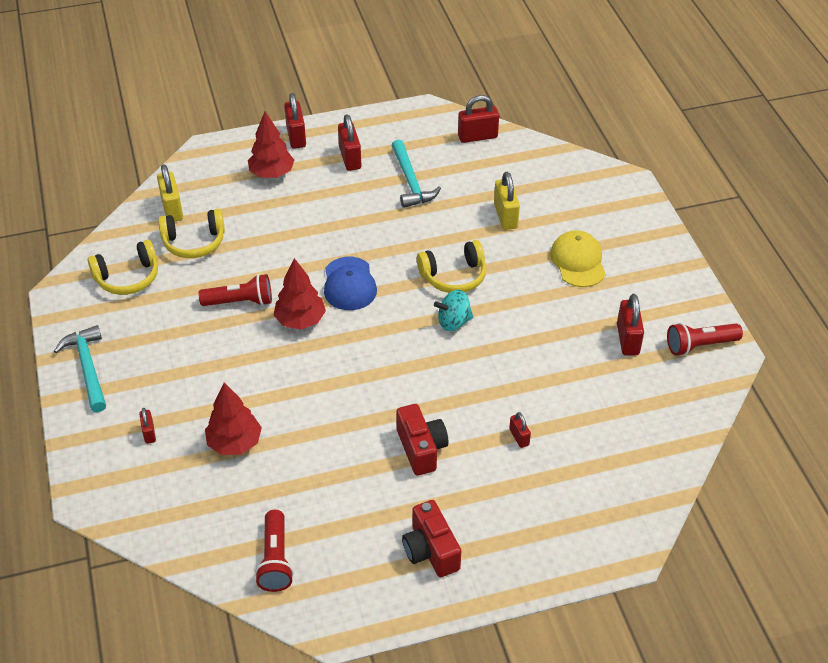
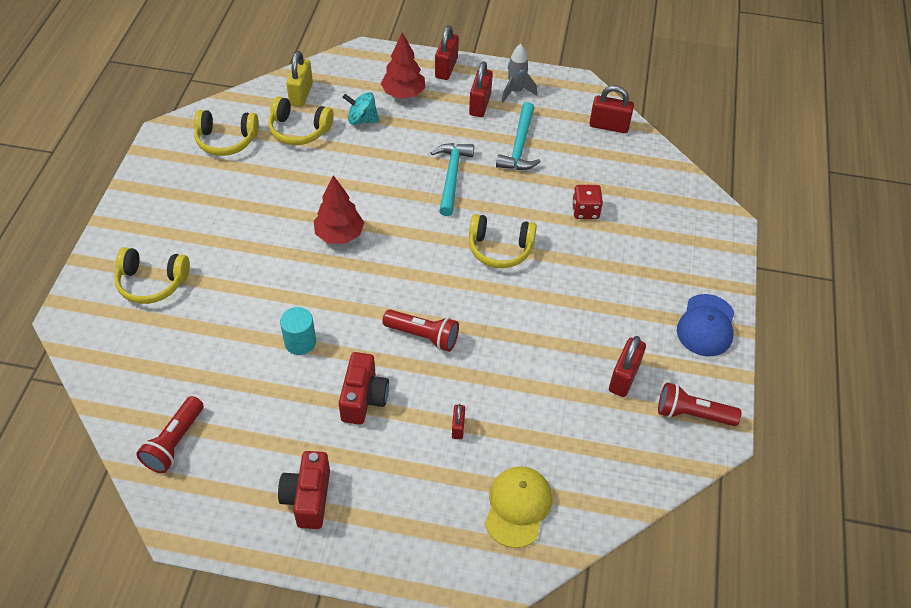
camera: 25 degrees right, 5 degrees up
turquoise hammer [54,325,106,412] -> turquoise hammer moved to [430,143,474,216]
red padlock [139,408,156,444] -> yellow headphones [114,247,190,304]
red flashlight [199,274,272,306] -> red flashlight moved to [382,309,459,352]
red tree [205,383,262,455] -> none
blue cap [324,257,377,310] -> blue cap moved to [677,294,734,356]
turquoise spinning top [434,290,473,331] -> turquoise spinning top moved to [343,92,379,125]
yellow padlock [494,172,520,230] -> red dice [572,185,603,219]
yellow cap [550,230,606,287] -> yellow cap moved to [485,466,552,548]
none -> turquoise cylinder [280,307,316,355]
none -> grey rocket [502,44,537,103]

